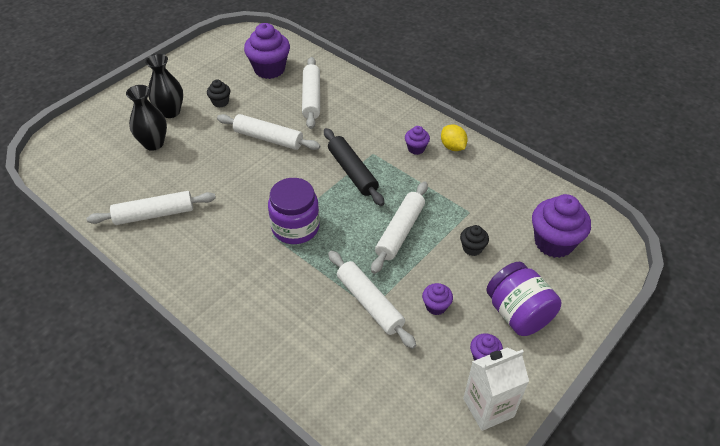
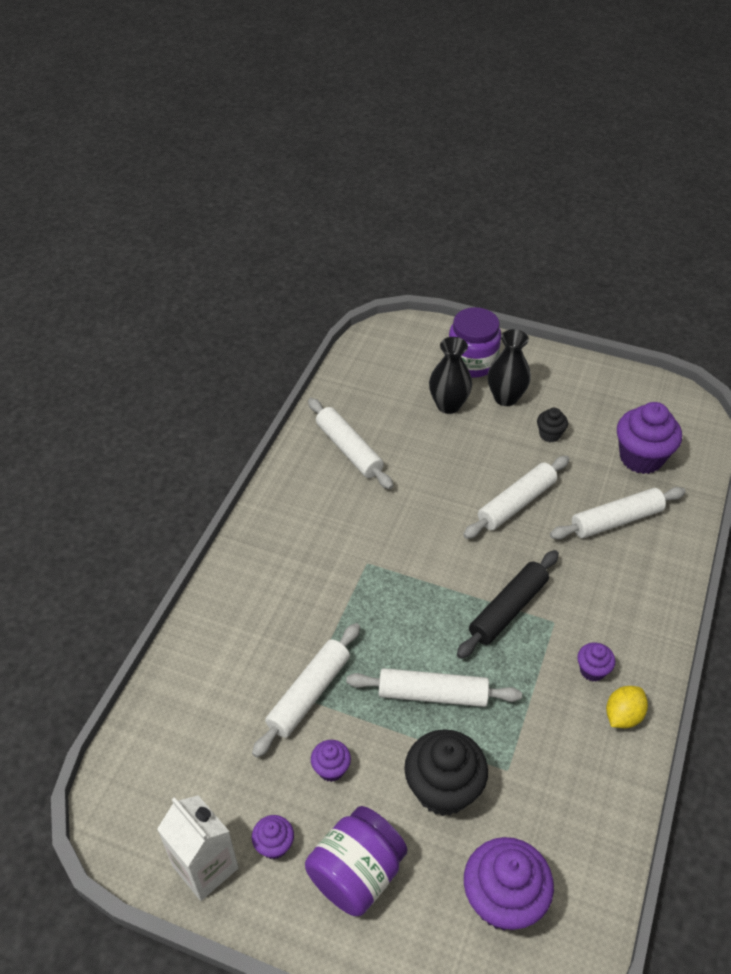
camera: 70 degrees right, 0 degrees up
white rolling pin [217,114,320,150] -> white rolling pin turned 45 degrees clockwise [463,456,569,539]
purple jar [268,178,320,244] -> purple jar moved to [449,307,501,378]
black cupcake [460,225,489,256] -> black cupcake [404,729,488,816], size x2.01

